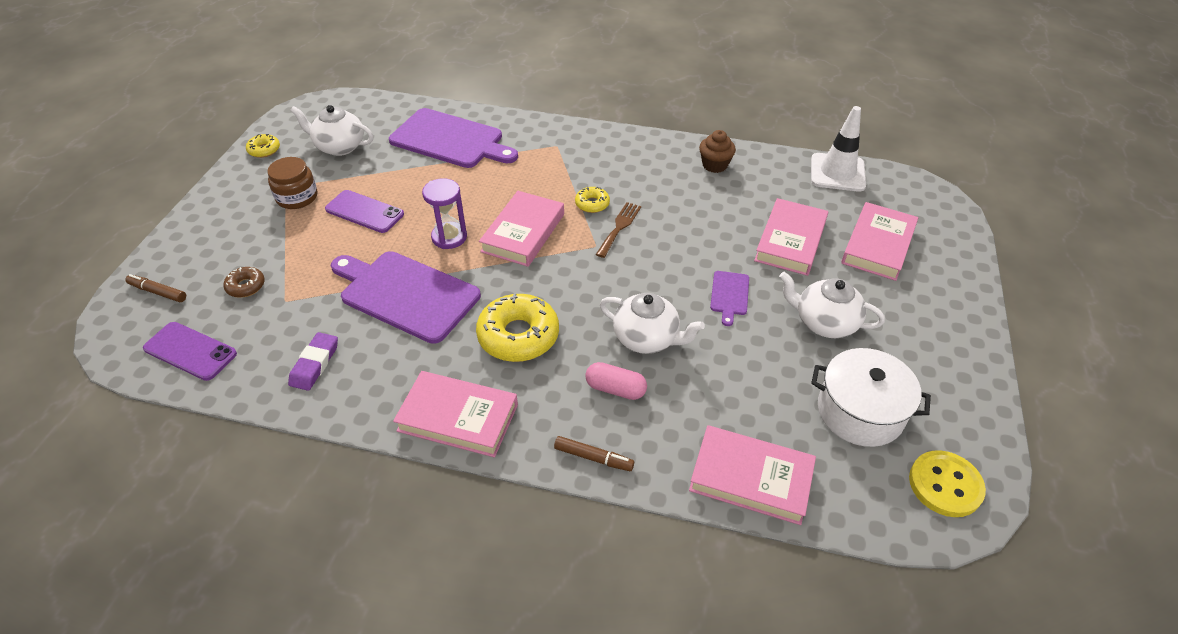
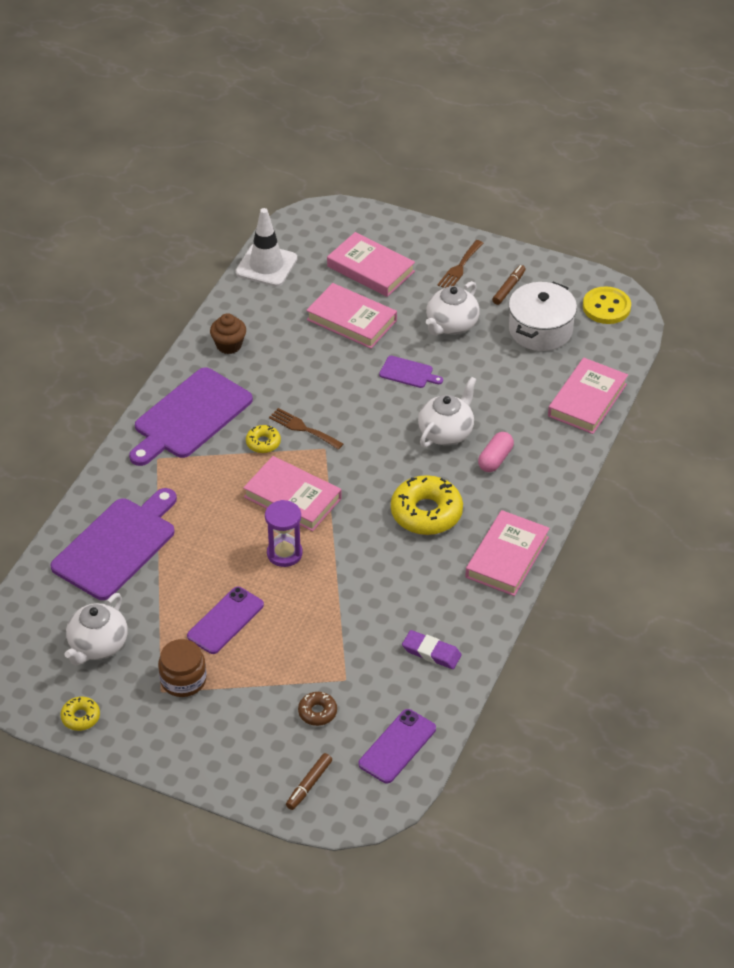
camera: 80 degrees left, 0 degrees up
purple cutting board [331,251,481,344] -> purple cutting board moved to [129,367,253,466]
brown marker [554,436,634,471] -> brown marker moved to [492,265,526,305]
none -> brown fork [437,240,483,288]

